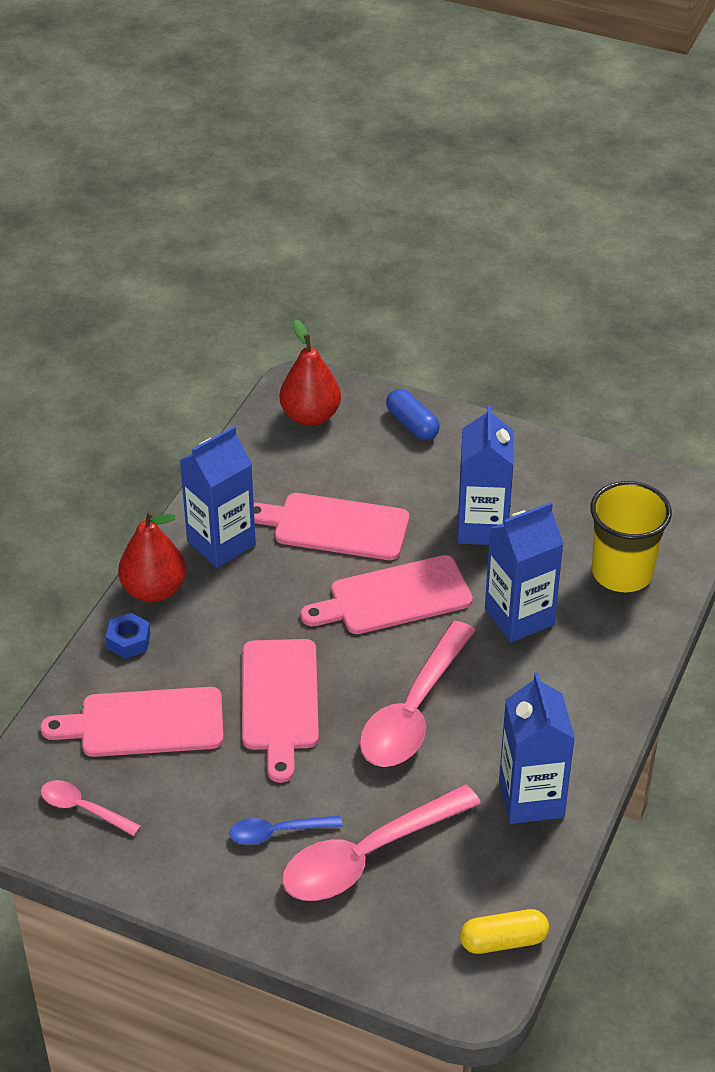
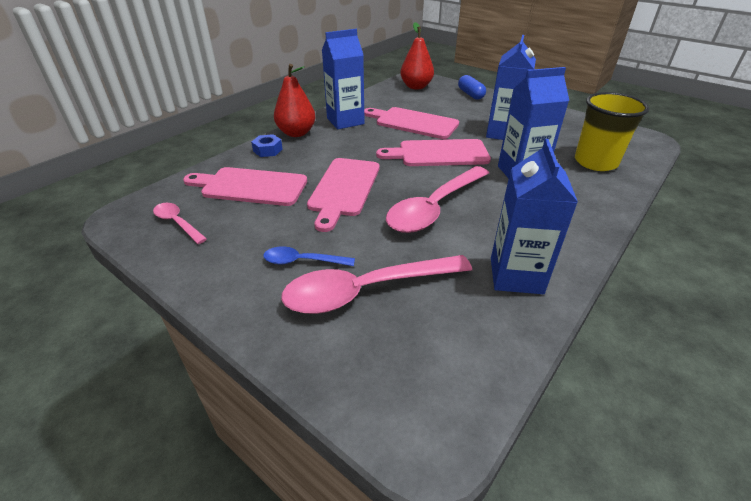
camera: 15 degrees right, 5 degrees down
yellow capsule [460,909,549,954] -> none

